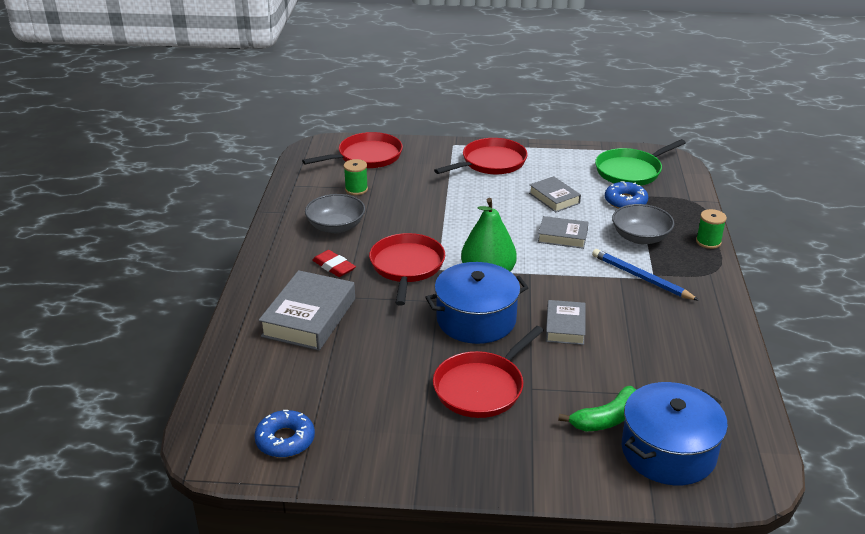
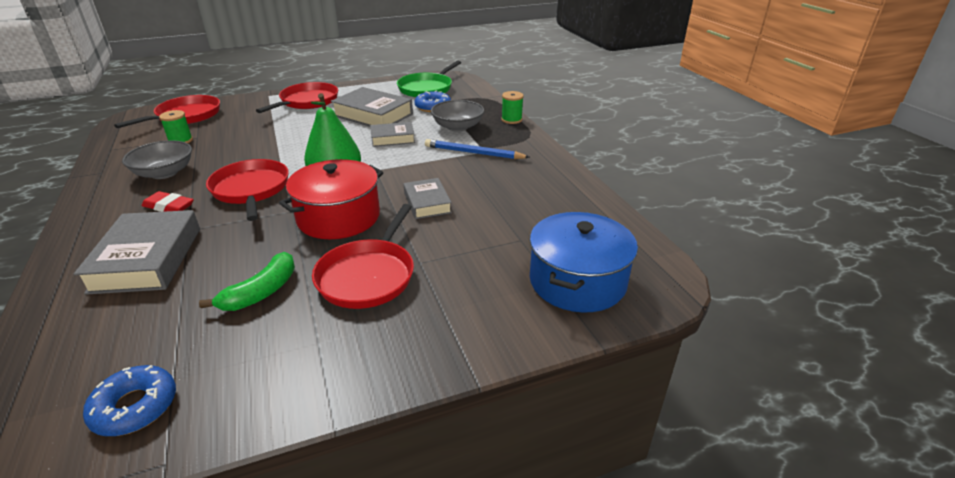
camera: 25 degrees left, 0 degrees up
blue pot [425,262,528,344] -> red pot [279,159,383,239]
grey book [529,176,581,212] -> grey book [331,87,413,126], size x1.70
green banana [558,386,636,431] -> green banana moved to [199,252,295,311]

